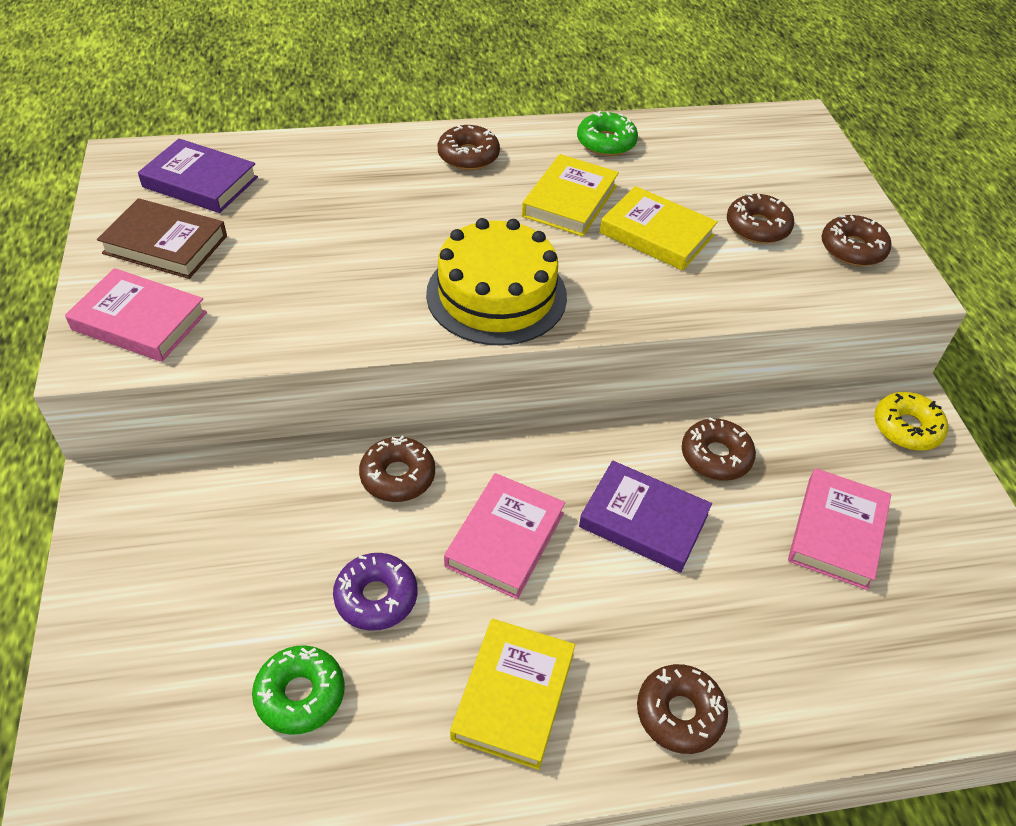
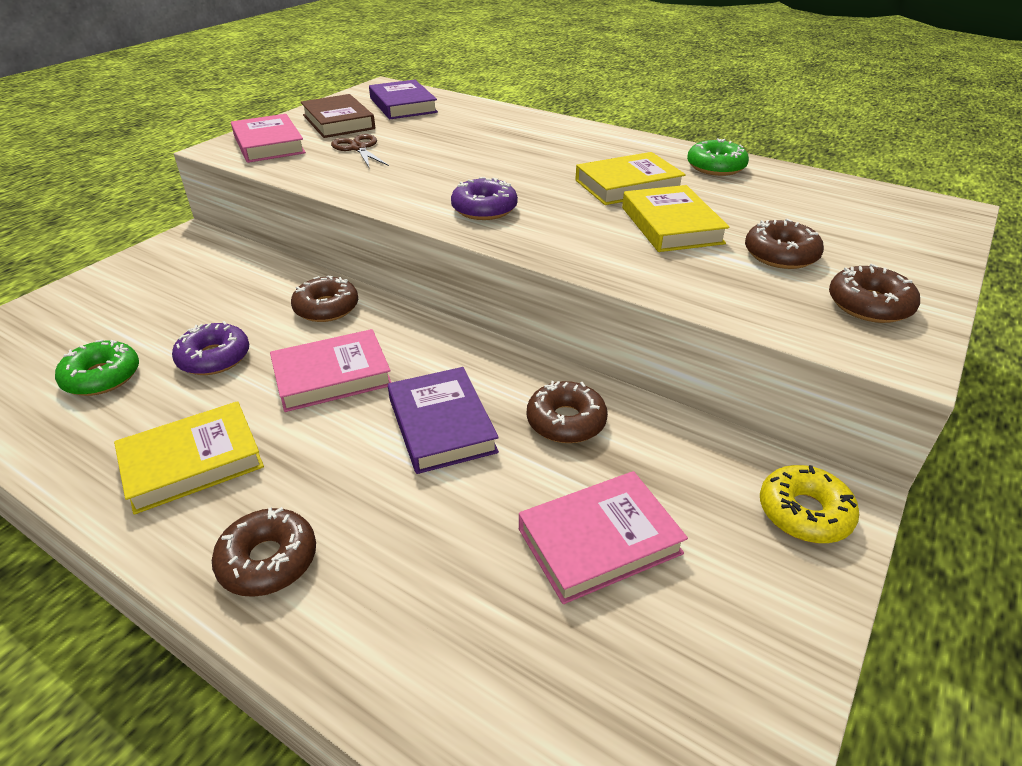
camera: 45 degrees right, 10 degrees down
yellow cake [426,218,567,346] -> purple donut [451,177,518,220]
brown donut [438,125,500,170] -> none
none -> brown scissors [331,134,389,167]

